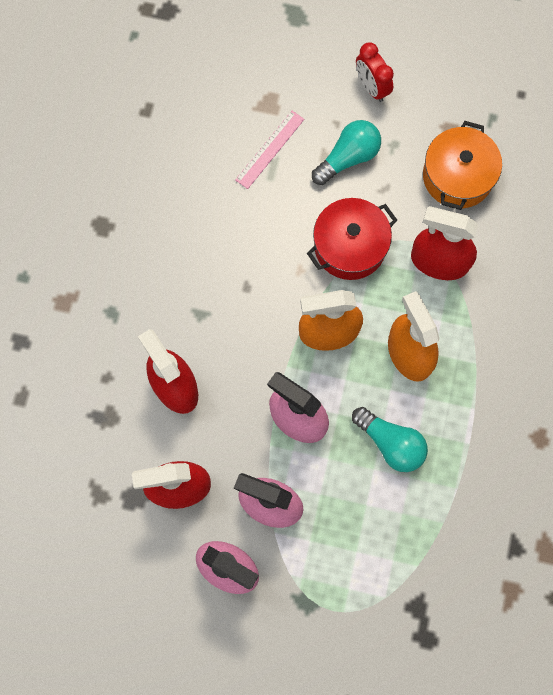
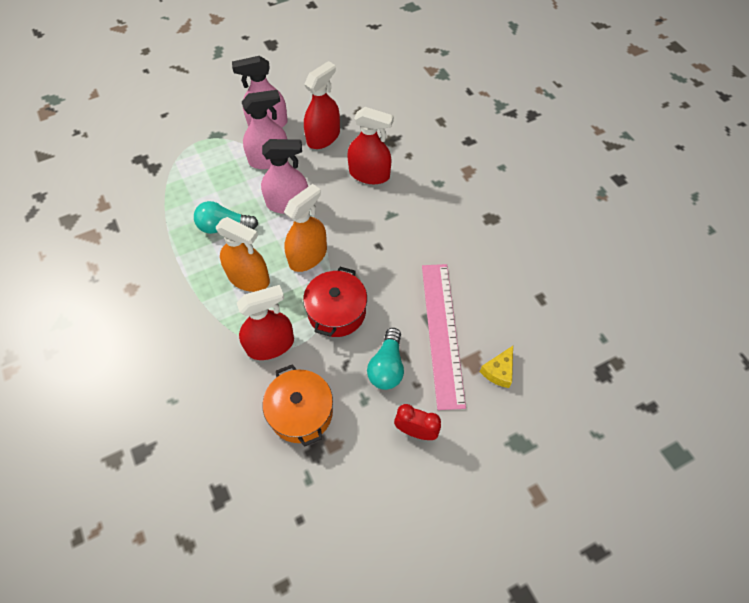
camera: 140 degrees right, 15 degrees down
pink ruler [235,111,304,189] -> pink ruler [422,264,466,410], size x2.00
none -> yellow cheese [480,346,513,388]

